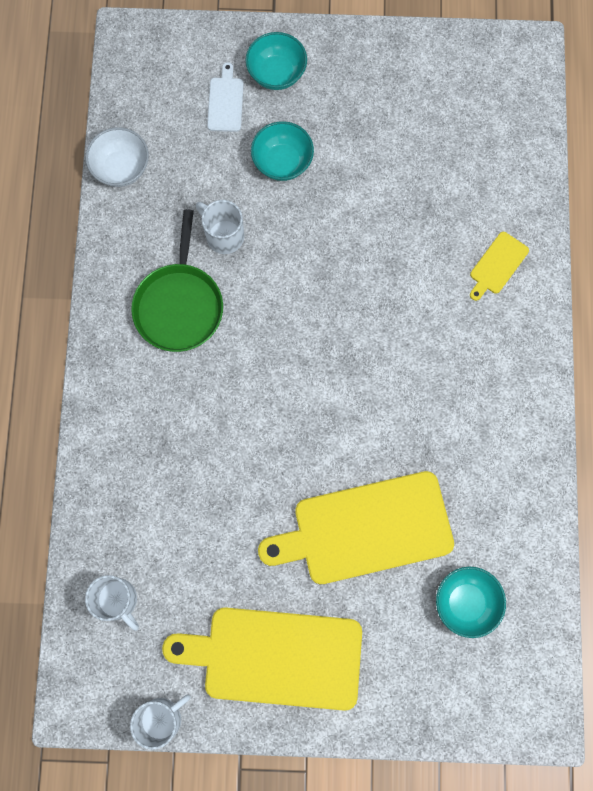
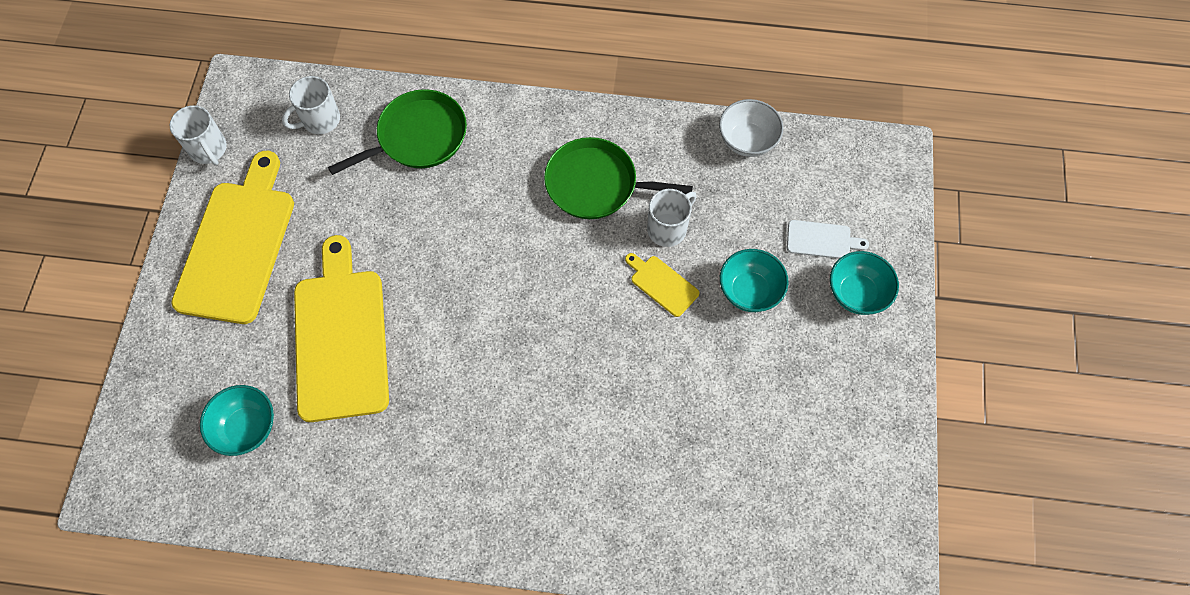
camera: 95 degrees right, 10 degrees down
yellow cutting board [470,232,529,301] -> yellow cutting board moved to [625,253,700,317]
none -> green pan [328,89,467,175]

